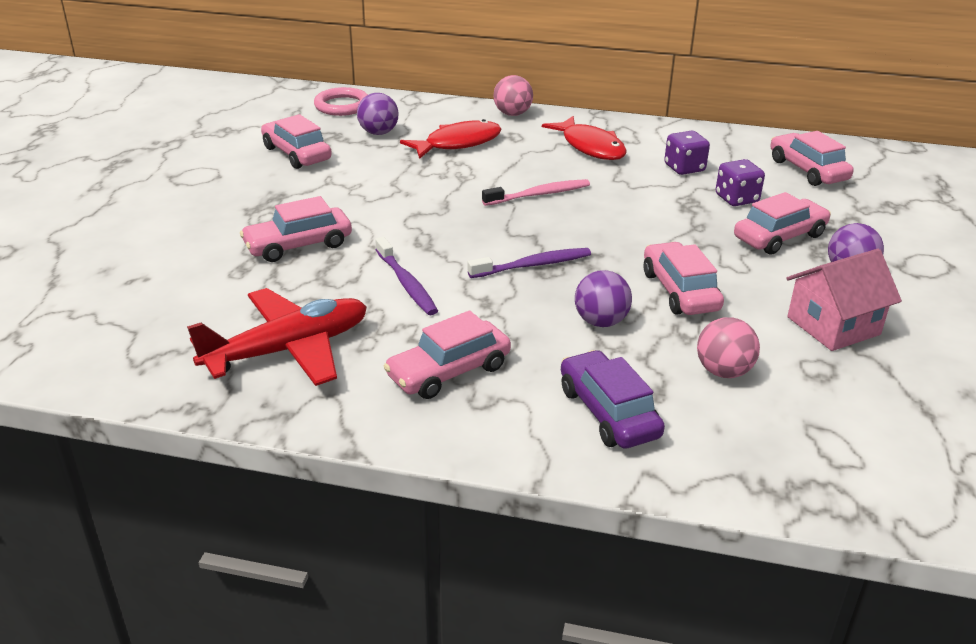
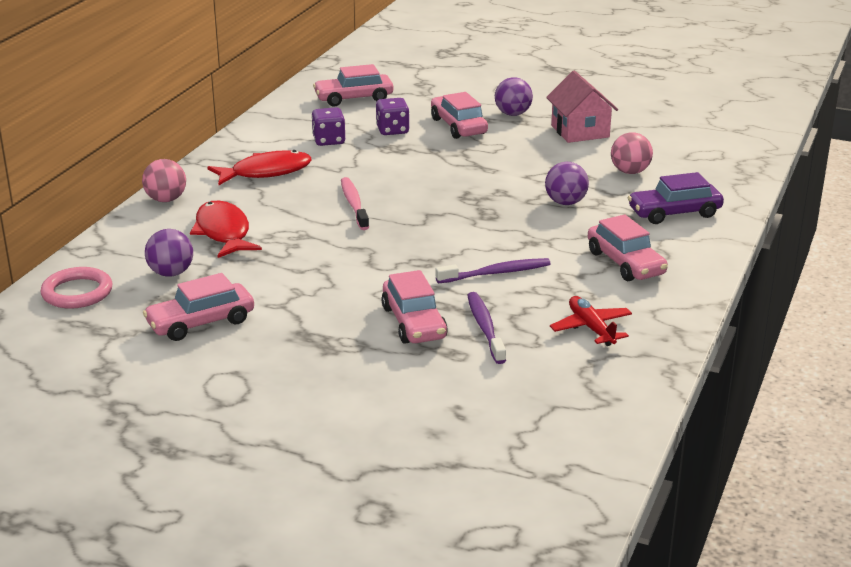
camera: 80 degrees left, 5 degrees down
red plane [187,288,367,386] -> red plane [550,296,632,346], size x0.57
purple toothbrush [468,248,591,278] -> purple toothbrush moved to [467,292,506,364]
pink car [644,242,724,315] -> none

